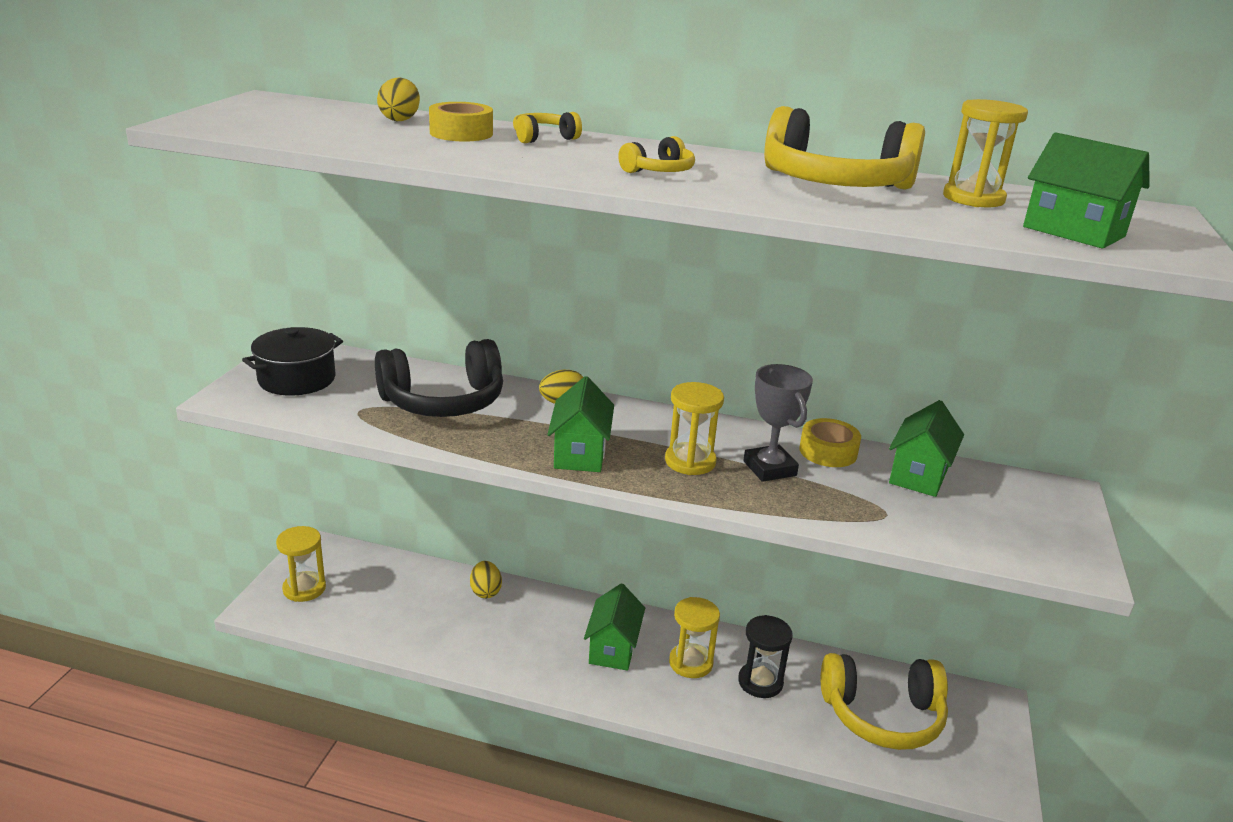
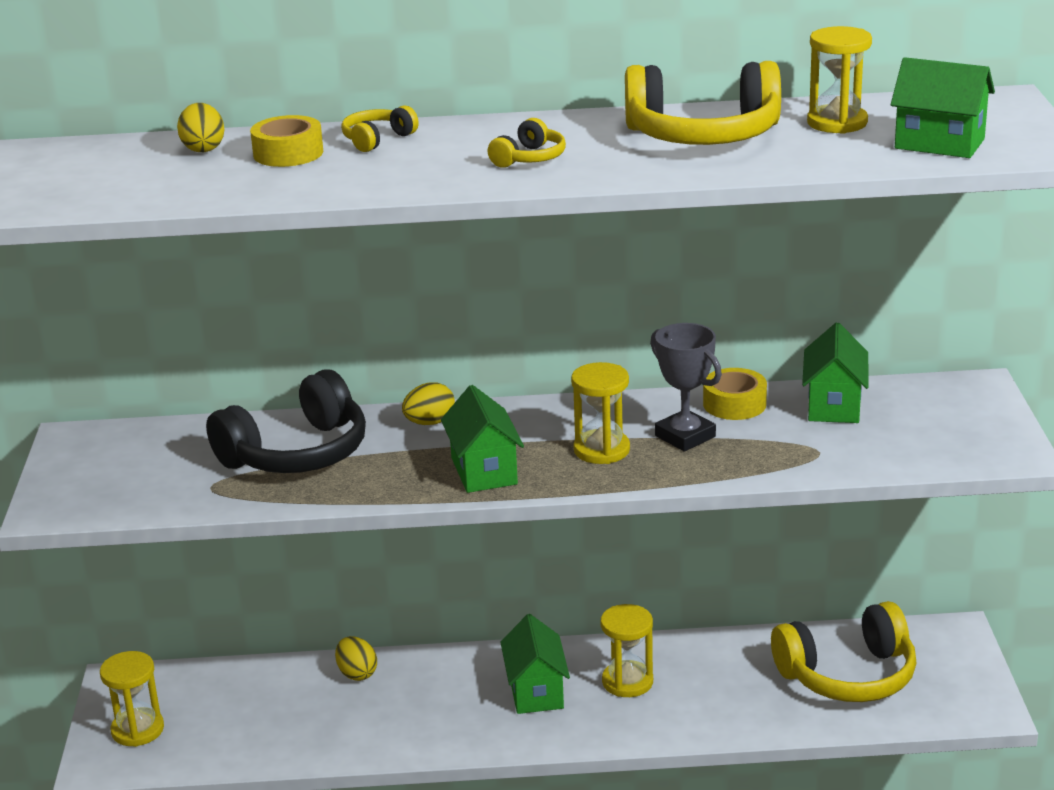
camera: 15 degrees left, 0 degrees up
black pot [242,327,343,396] -> none
black hourglass [738,615,793,698] -> none

